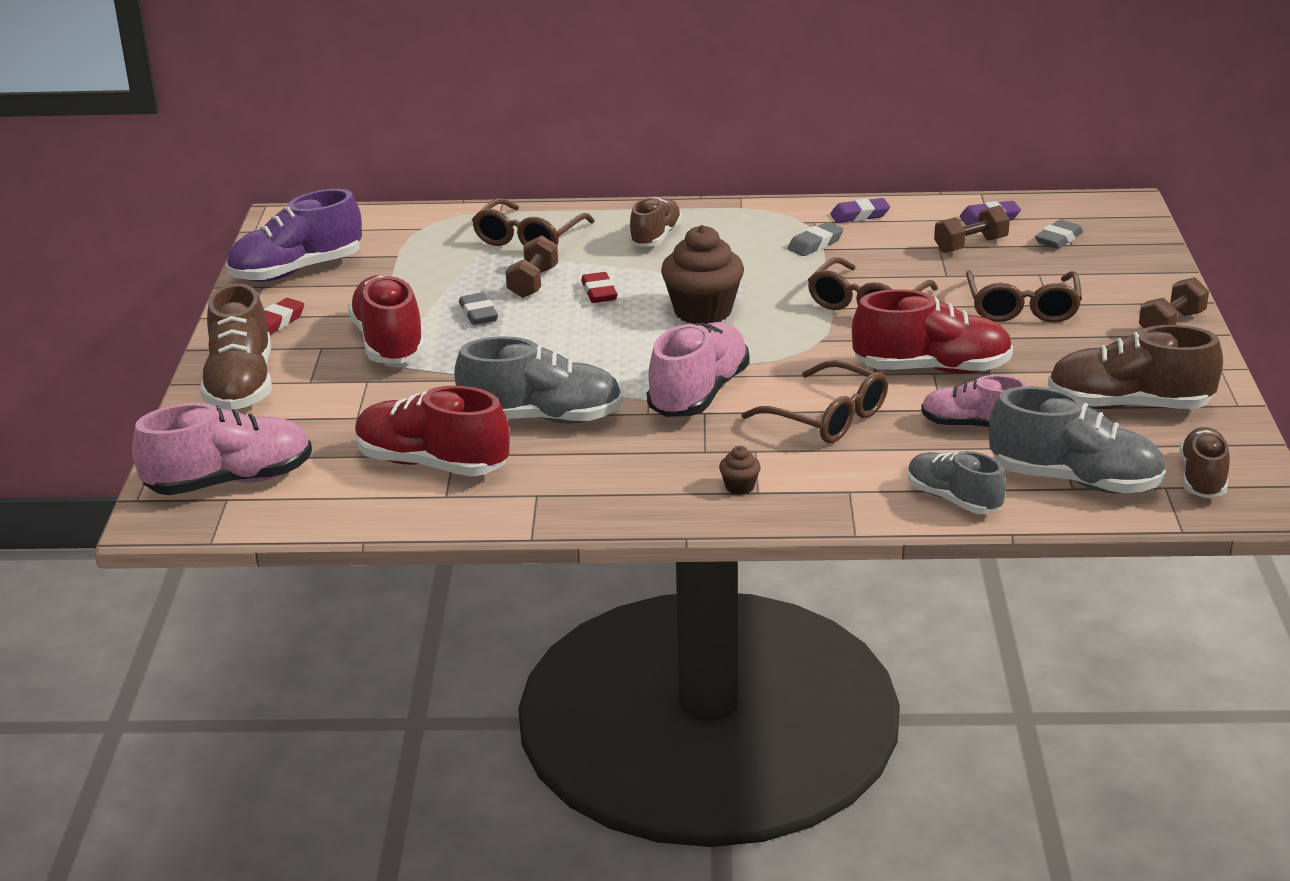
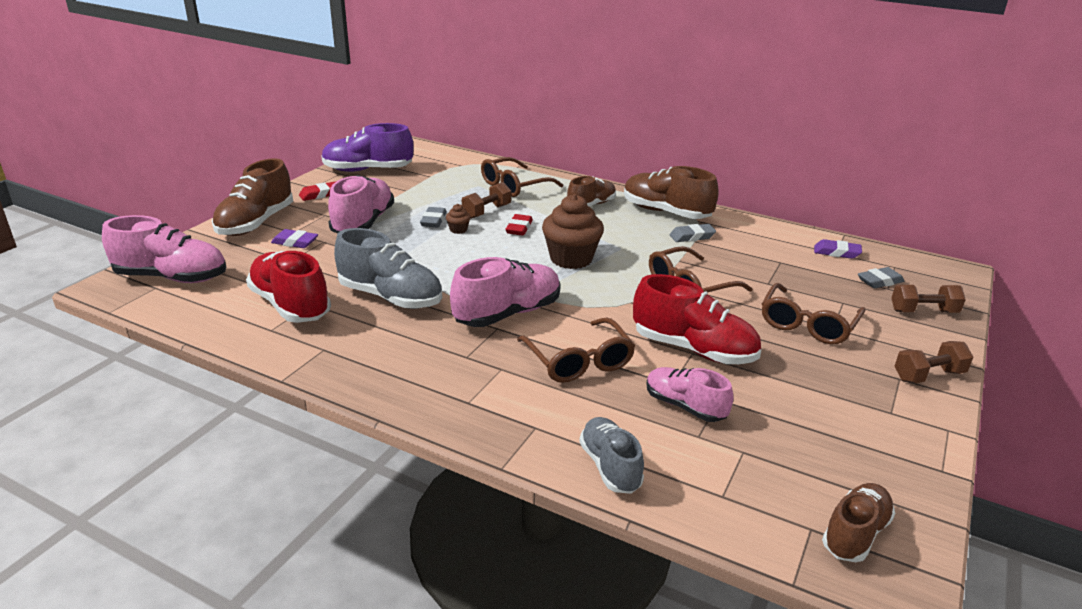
camera: 25 degrees right, 0 degrees up
red shoe [348,275,425,364] -> pink shoe [328,175,394,233]
brown cupcake [719,446,761,495] -> brown cupcake moved to [446,204,471,234]
purple eraser [830,198,890,223] -> purple eraser moved to [271,229,318,248]
brown dumbbell [934,205,1010,253] -> brown dumbbell moved to [892,285,966,313]
grey shoe [989,386,1166,493] -> none
brown shoe [1048,325,1223,409] -> brown shoe moved to [624,166,719,219]

